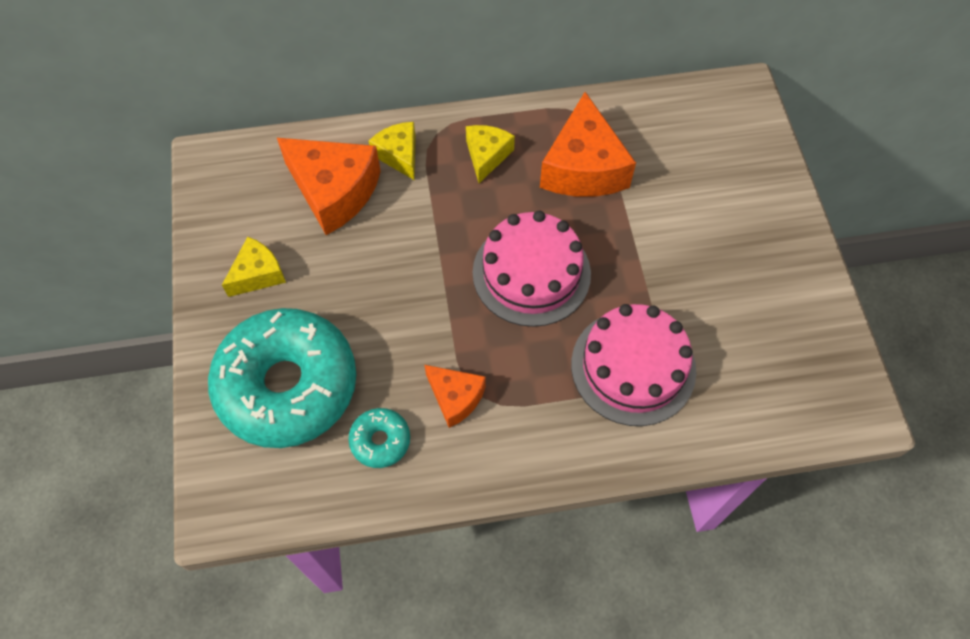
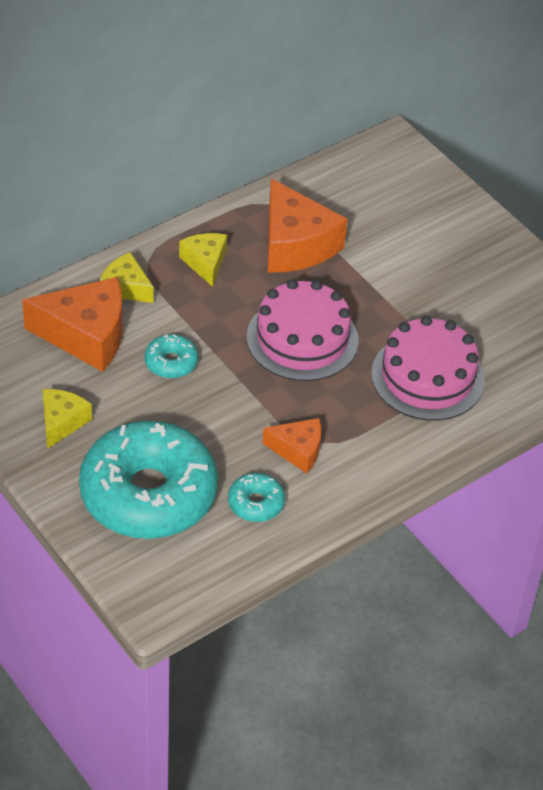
camera: 30 degrees left, 15 degrees down
none -> turquoise donut [144,334,198,379]

